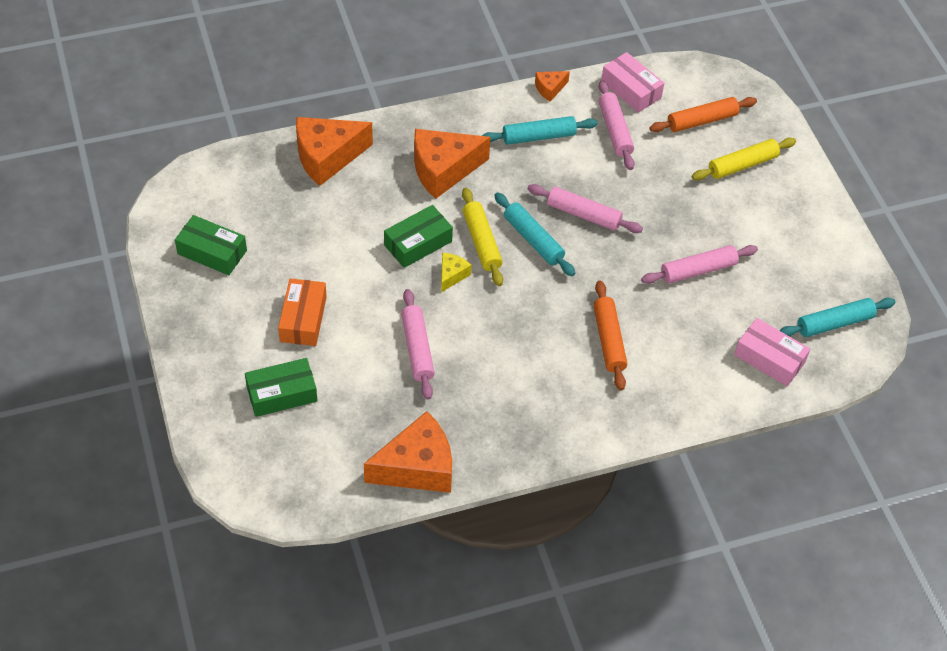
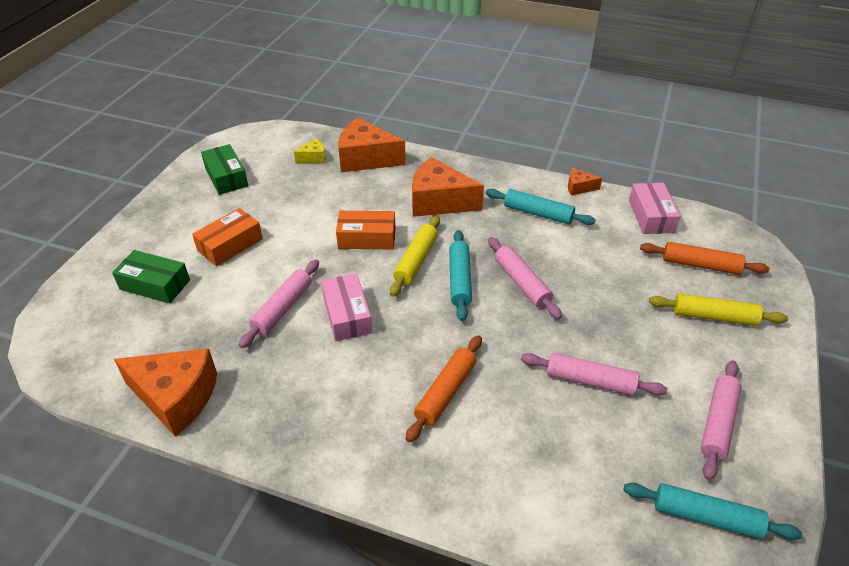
camera: 40 degrees right, 10 degrees down
green box [384,205,453,268] -> orange box [336,211,395,249]
yellow cheese [441,253,472,292] -> yellow cheese moved to [294,138,326,163]
pink rolling pin [599,80,635,170] -> pink rolling pin moved to [700,361,742,480]
pink box [734,318,810,386] -> pink box moved to [321,274,372,341]

